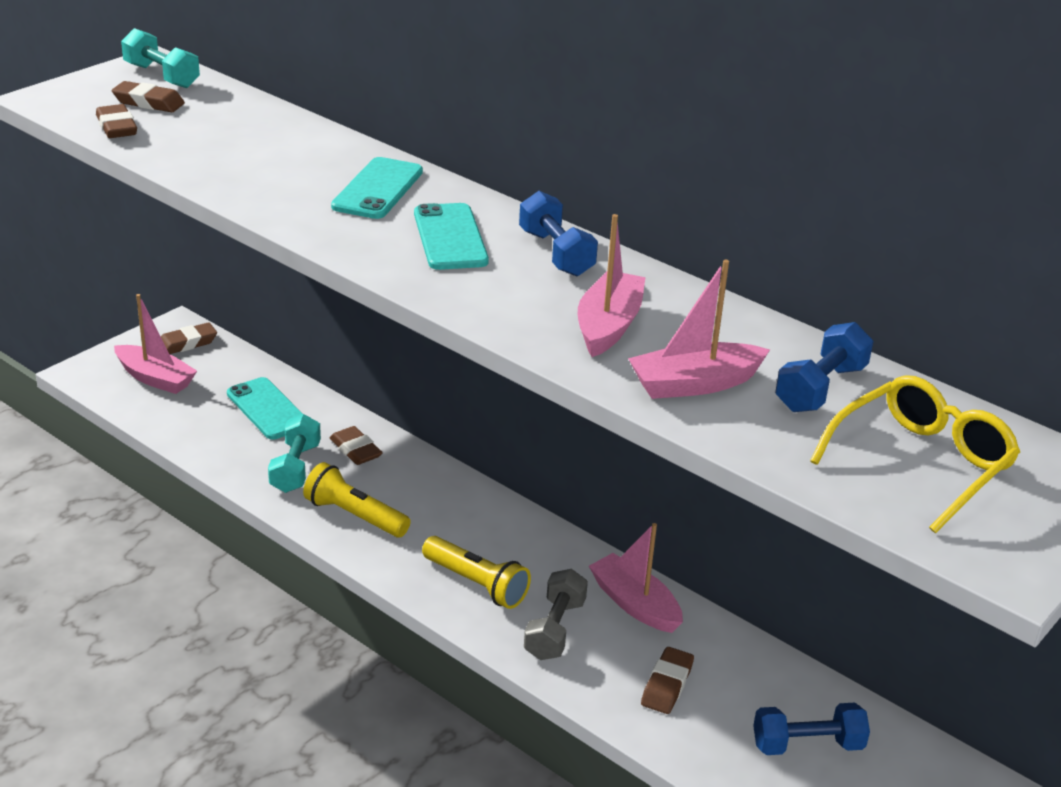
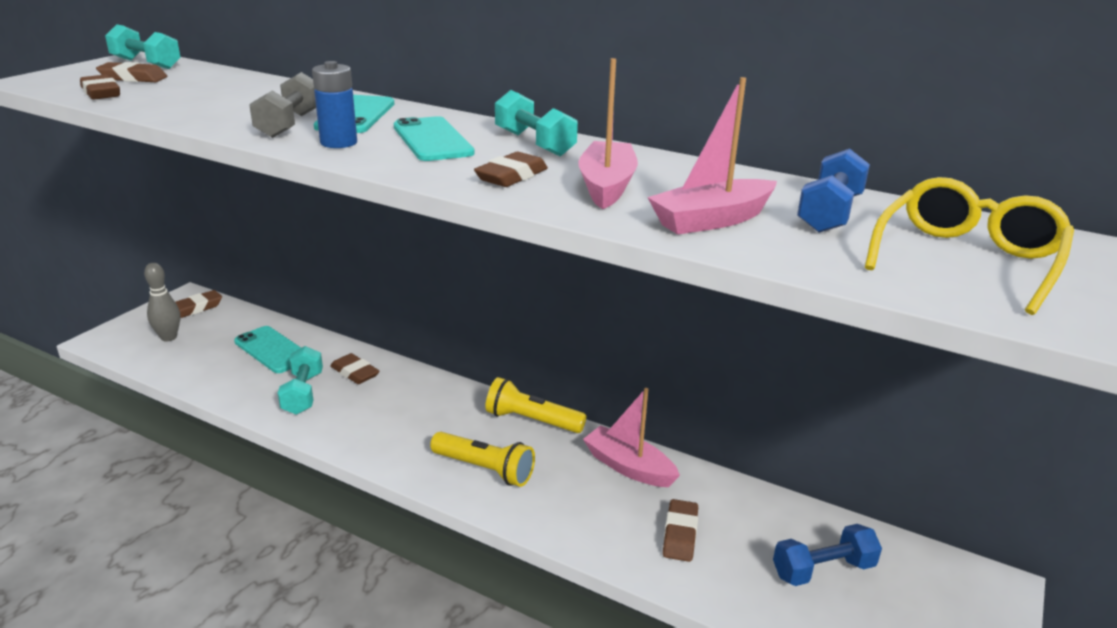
camera: 10 degrees left, 5 degrees down
pink boat [114,294,197,394] -> grey bowling pin [144,263,180,341]
yellow flashlight [303,462,411,537] -> yellow flashlight moved to [485,377,586,433]
blue dumbbell [519,191,598,276] -> turquoise dumbbell [495,90,578,156]
grey dumbbell [524,569,588,660] -> grey dumbbell moved to [249,72,316,138]
none -> blue battery [312,61,357,148]
none -> brown eraser [474,152,548,187]

